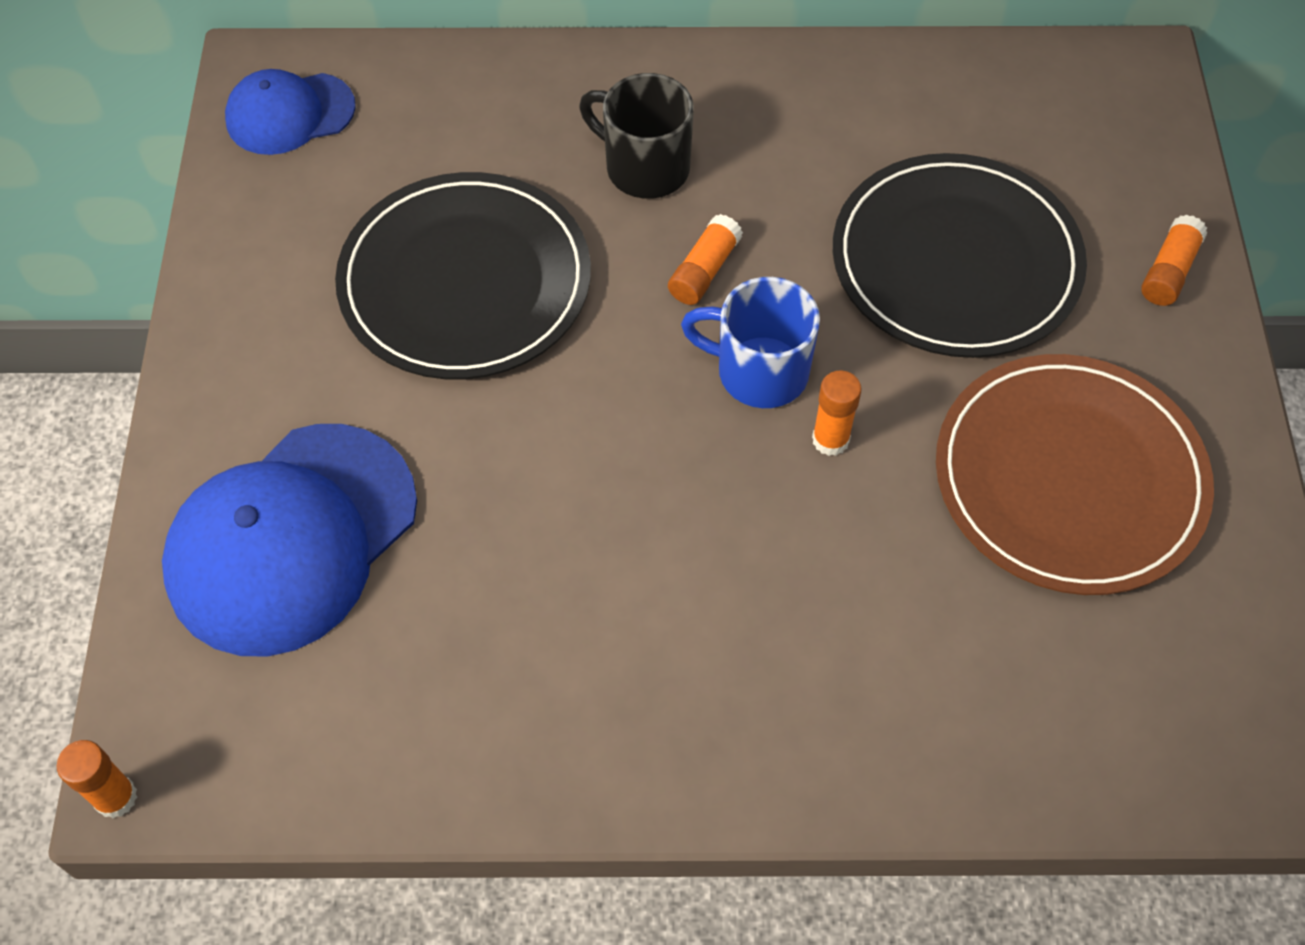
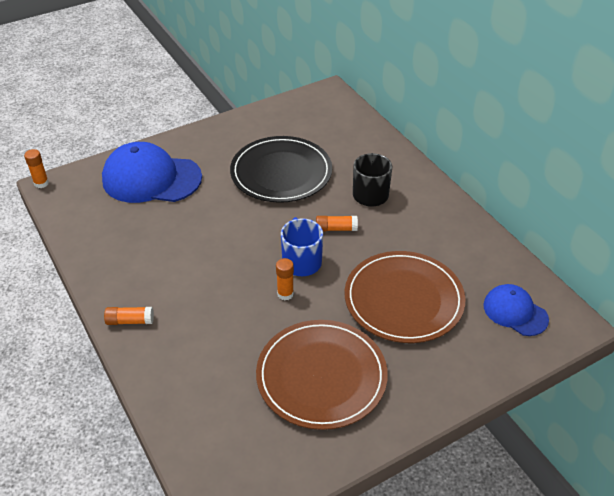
camera: 60 degrees right, 15 degrees down
blue cap [225,69,356,155] -> blue cap moved to [483,284,549,336]
black plate [833,153,1087,358] -> brown plate [345,251,466,343]
orange glue stick [1141,215,1207,306] -> orange glue stick moved to [104,307,154,325]

